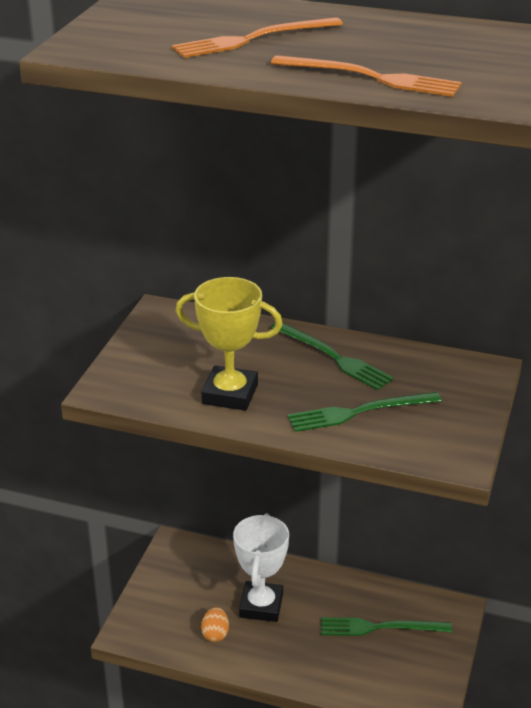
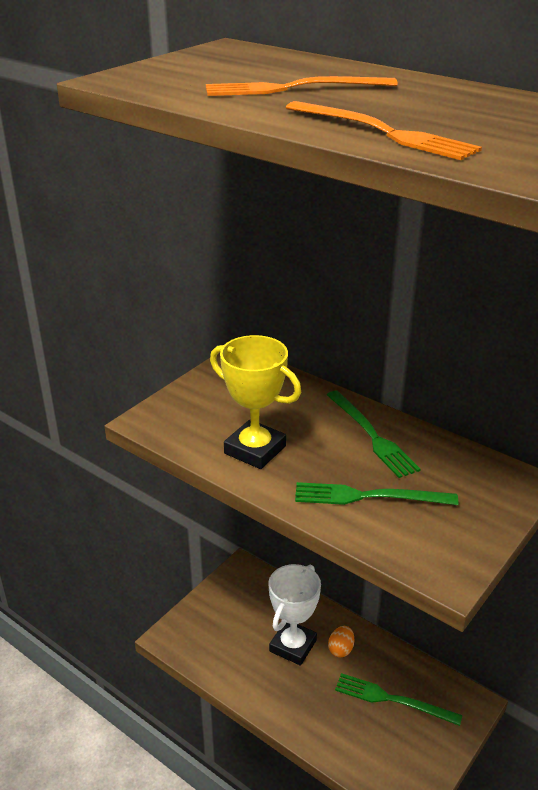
camera: 20 degrees right, 0 degrees up
orange egg [201,607,229,642] -> orange egg moved to [328,626,354,658]

